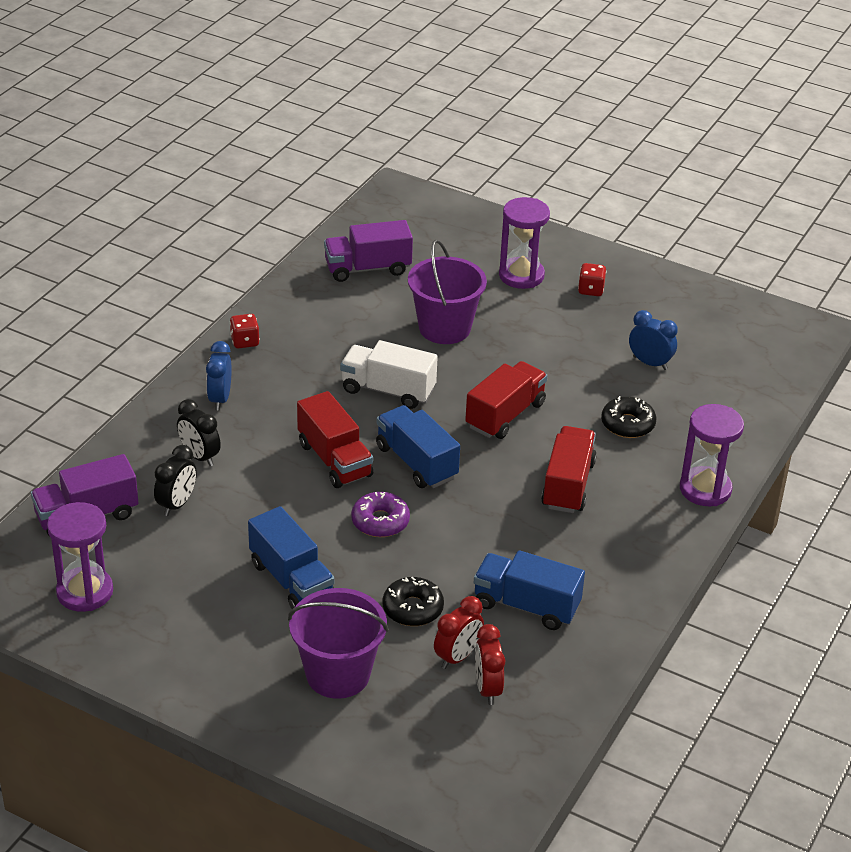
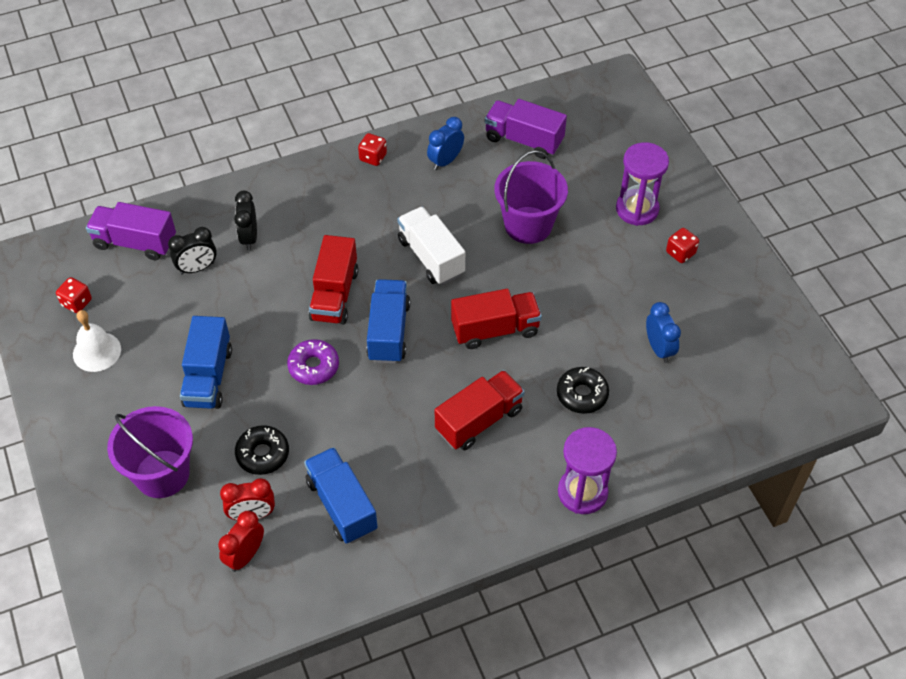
camera: 40 degrees right, 15 degrees up
purple hourglass [47,502,113,612] -> red dice [56,277,92,313]
blue clock [206,341,232,410] -> blue clock moved to [427,117,464,170]
none -> white bell [73,310,121,372]

